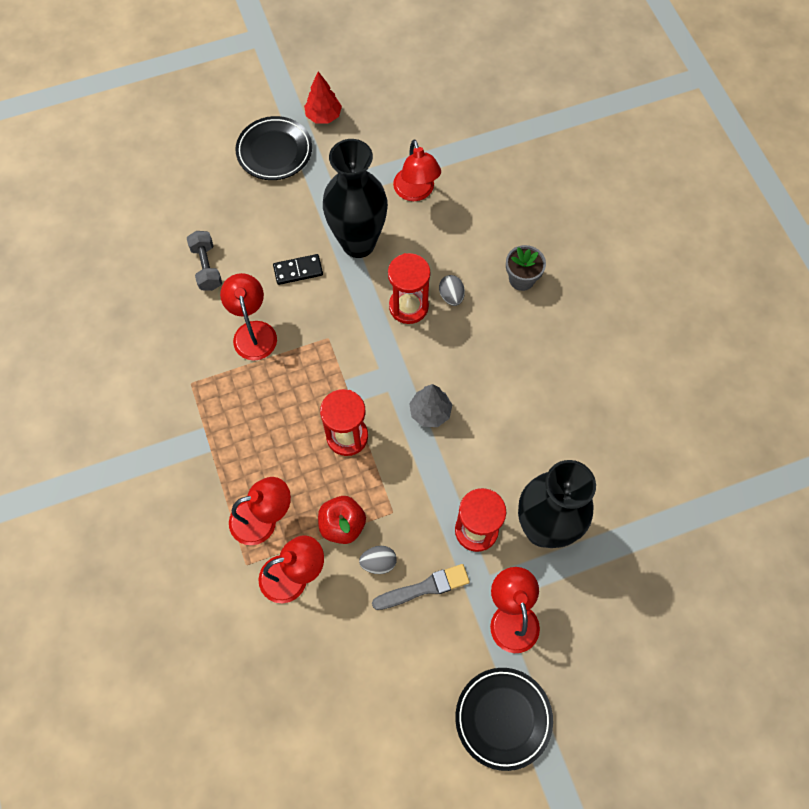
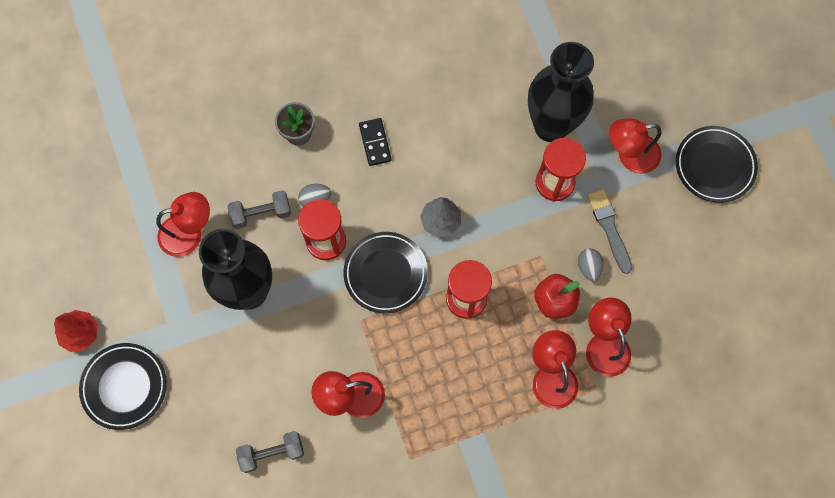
camera: 90 degrees left, 5 degrees up
black domino [273,254,323,285] -> black domino moved to [359,118,392,166]
none -> grey dumbbell [228,190,291,229]
none -> black plate [344,232,428,313]

